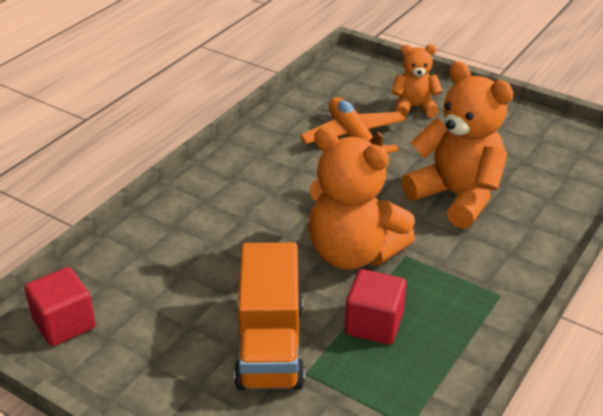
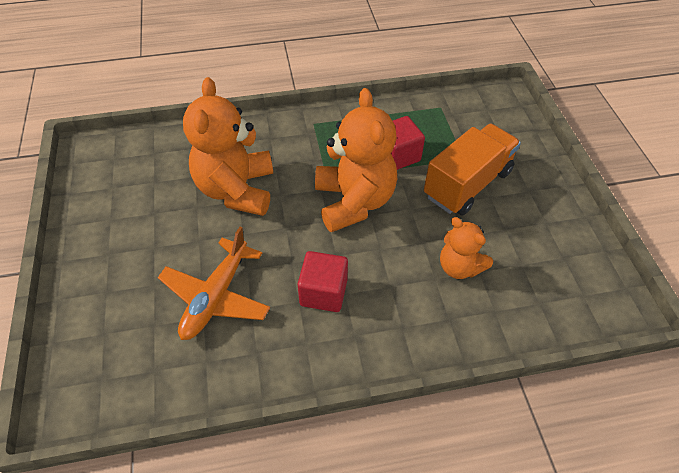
camera: 135 degrees left, 15 degrees up
red cube [24,267,96,346] -> red cube moved to [298,251,348,312]
orange teddy bear [391,45,443,118] -> orange teddy bear moved to [440,217,493,279]

